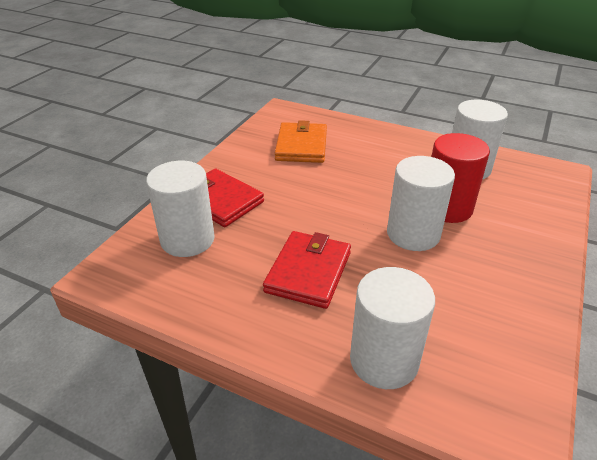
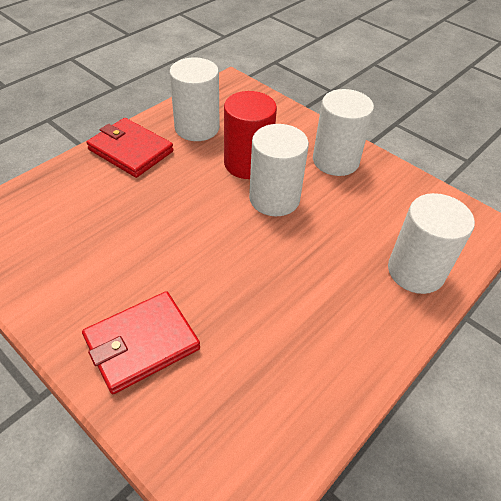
camera: 75 degrees left, 10 degrees up
white cylinder [146,161,215,257] -> white cylinder moved to [313,89,374,176]
red wallet [263,231,351,309] -> red wallet moved to [86,118,174,178]
orange wallet [275,120,327,163] -> none

